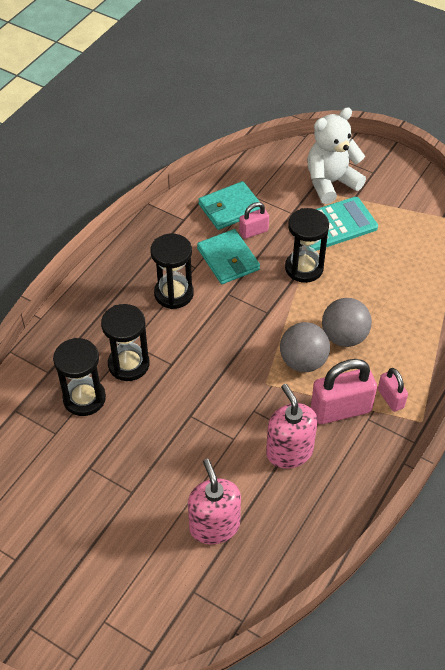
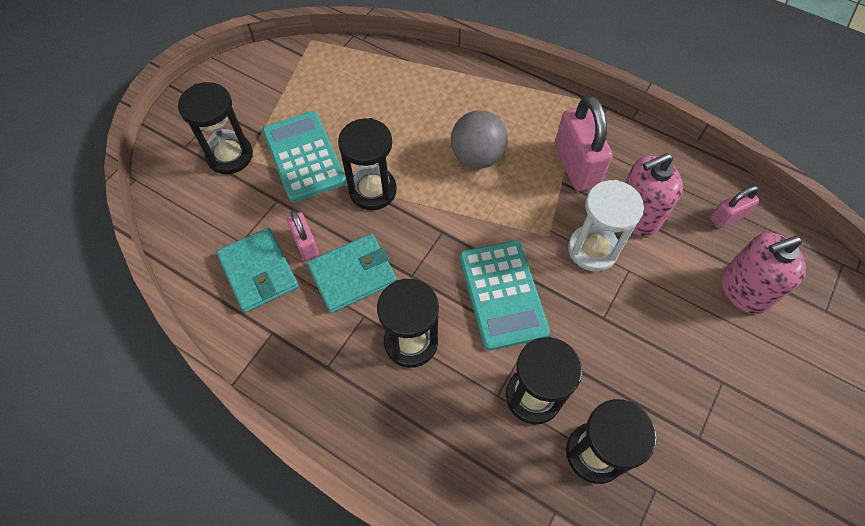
camera: 90 degrees left, 10 degrees up
grey ball [280,322,330,372] -> none
white teddy bear [307,107,366,204] -> black hourglass [178,82,253,174]
pink padlock [378,368,408,412] -> pink padlock moved to [710,186,759,228]
none -> turquoise calculator [459,240,550,350]
none -> white hourglass [568,180,644,271]

